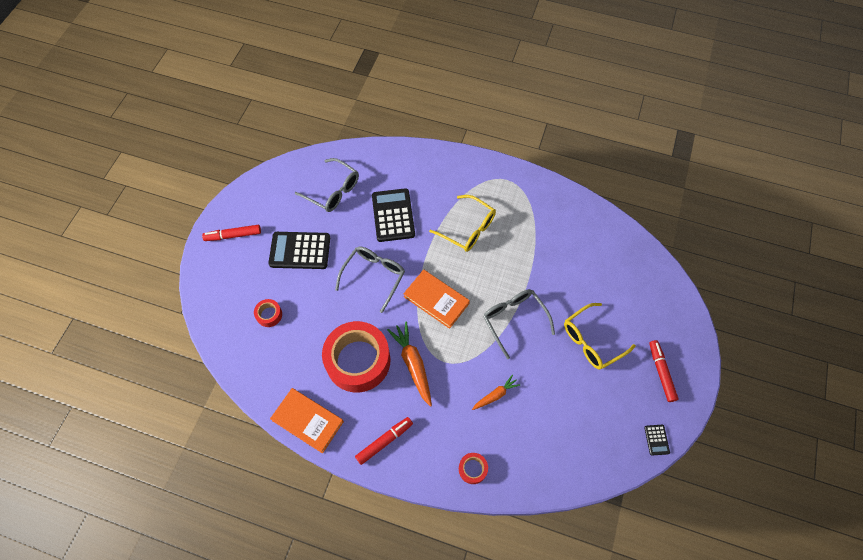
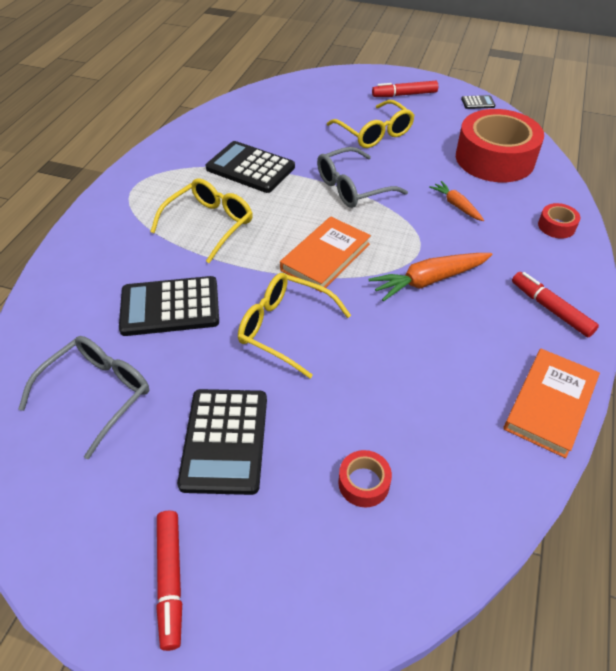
camera: 90 degrees left, 15 degrees down
red tape [322,321,390,392] -> red tape moved to [456,109,544,182]
grey glasses [335,247,405,313] -> yellow glasses [238,273,351,378]
none -> black calculator [206,141,295,193]

